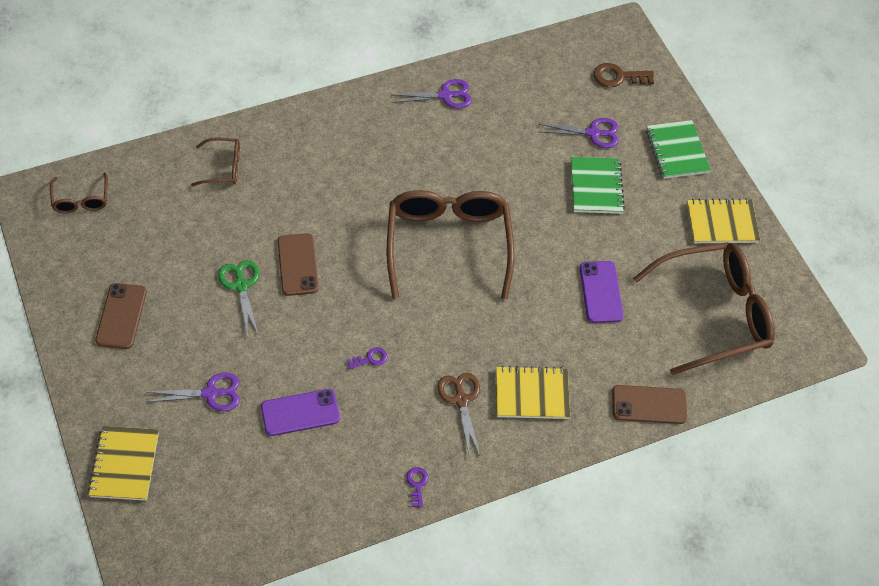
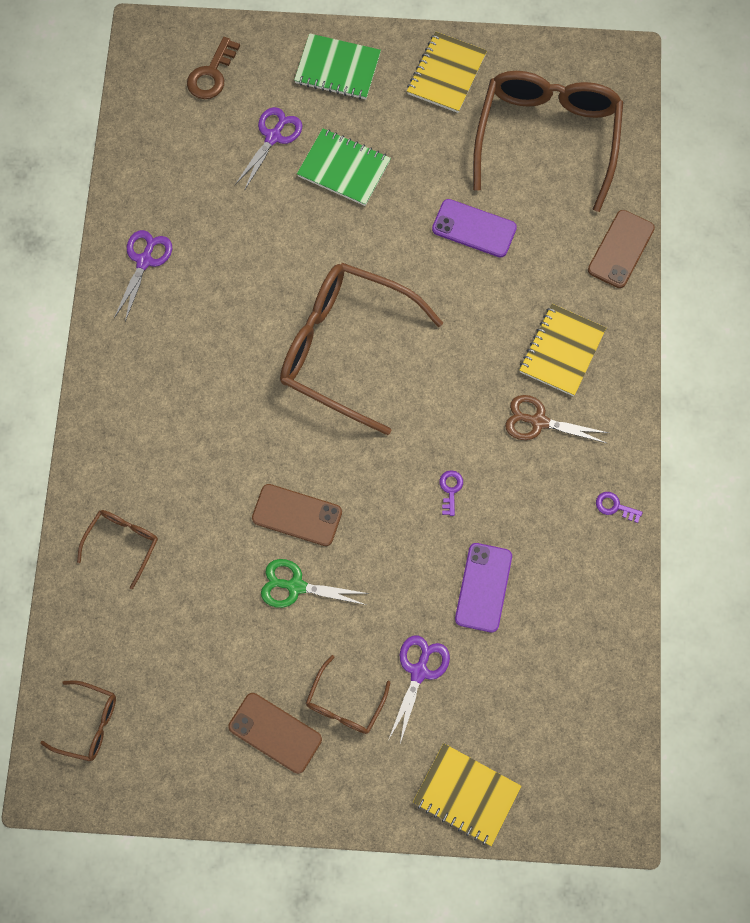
camera: 60 degrees left, 15 degrees up
none -> brown glasses [306,655,390,734]

